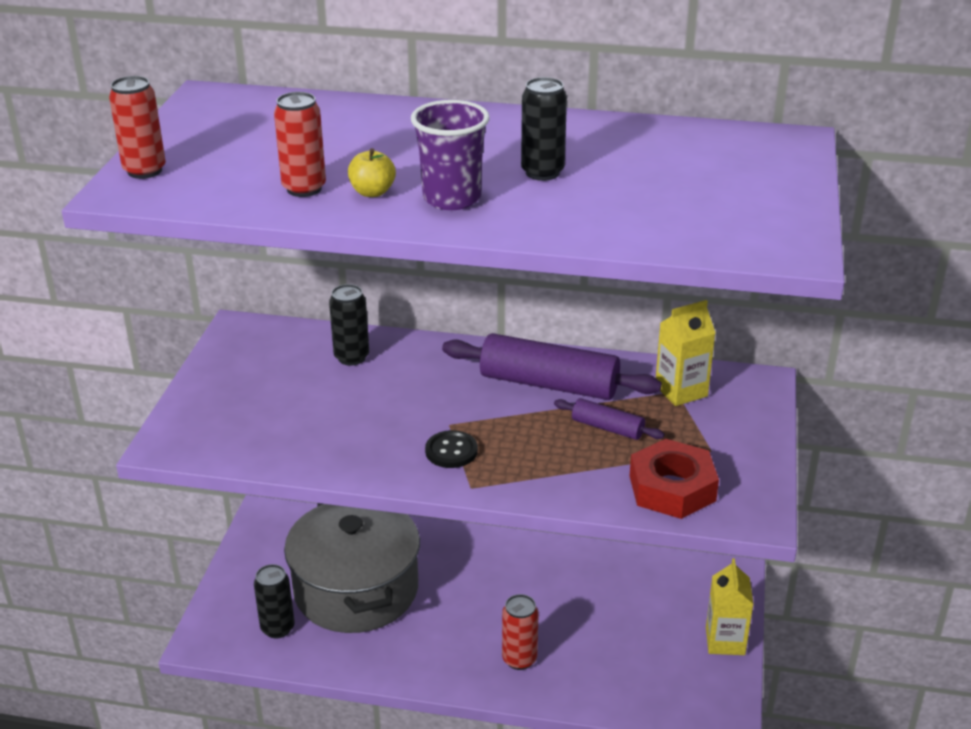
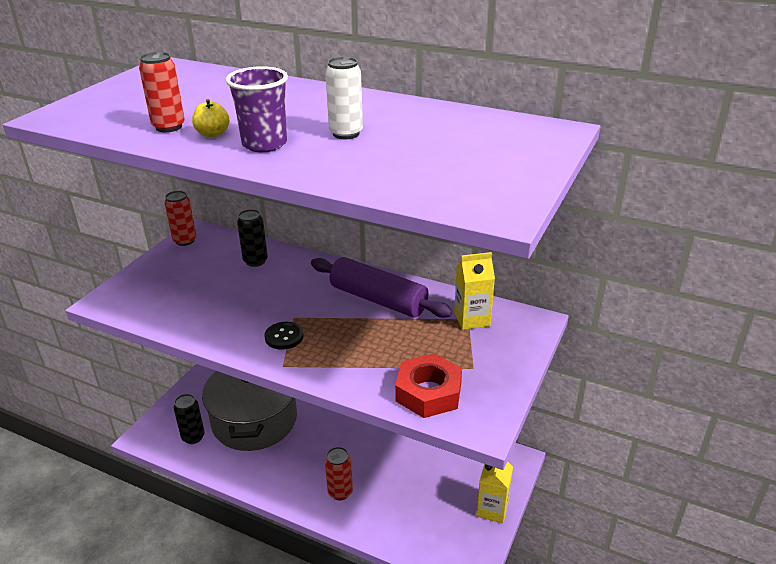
camera: 15 degrees right, 0 degrees up
red can [109,76,166,179] -> red can moved to [165,191,196,246]
black can [521,77,567,181] -> white can [325,57,363,139]
purple rolling pin [554,398,665,440] -> none

